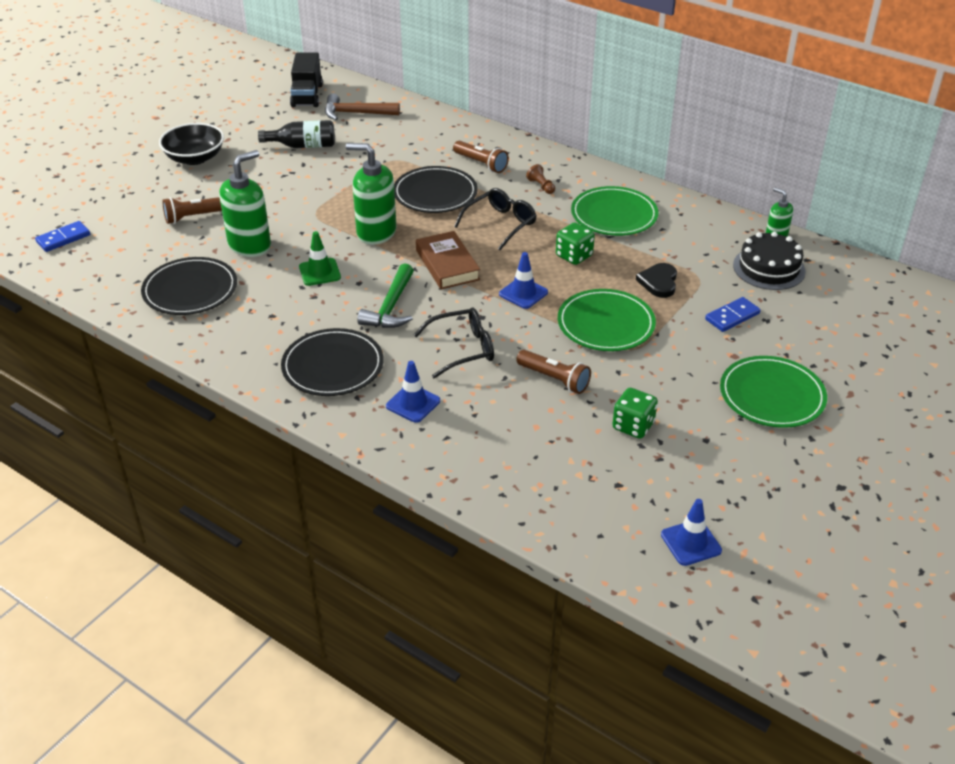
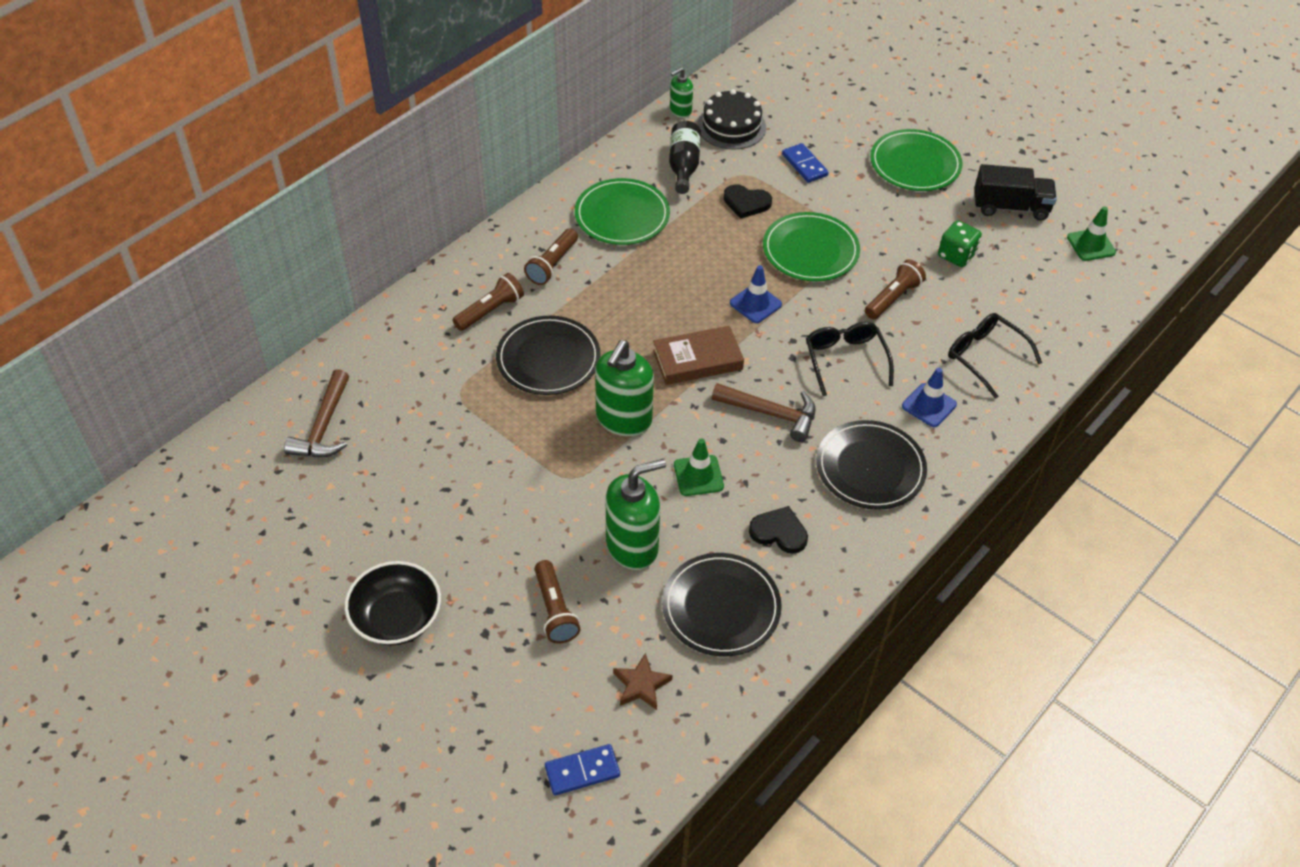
camera: 85 degrees left, 10 degrees up
blue domino [35,221,90,252] -> blue domino turned 75 degrees counterclockwise [545,744,620,796]
green soap dispenser [219,150,271,257] -> green soap dispenser turned 105 degrees clockwise [606,459,666,570]
black bottle [258,120,335,148] -> black bottle moved to [669,121,701,194]
black truck [290,52,323,107] -> black truck moved to [974,164,1057,221]
green hammer [357,263,414,328] -> brown hammer [712,383,815,442]
black glasses [454,188,537,250] -> black glasses moved to [948,313,1042,399]
brown pawn [526,164,555,194] -> brown flashlight [524,229,578,285]
green dice [556,222,595,265] -> none
blue traffic cone [661,499,722,566] -> green traffic cone [1067,206,1116,261]
none -> brown star [613,653,673,710]
none -> black heart [749,506,808,554]

